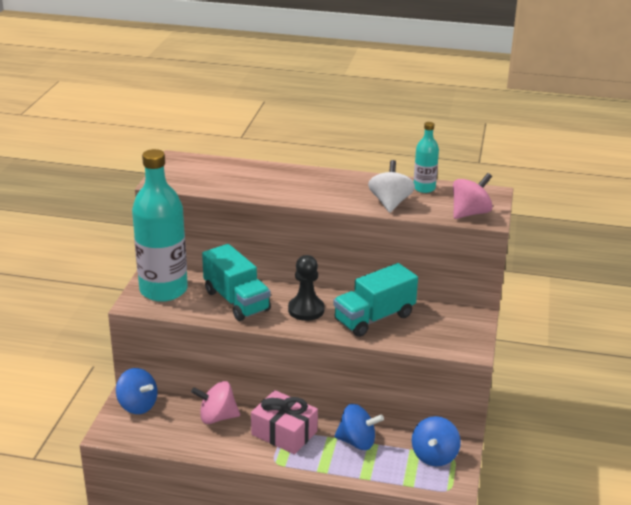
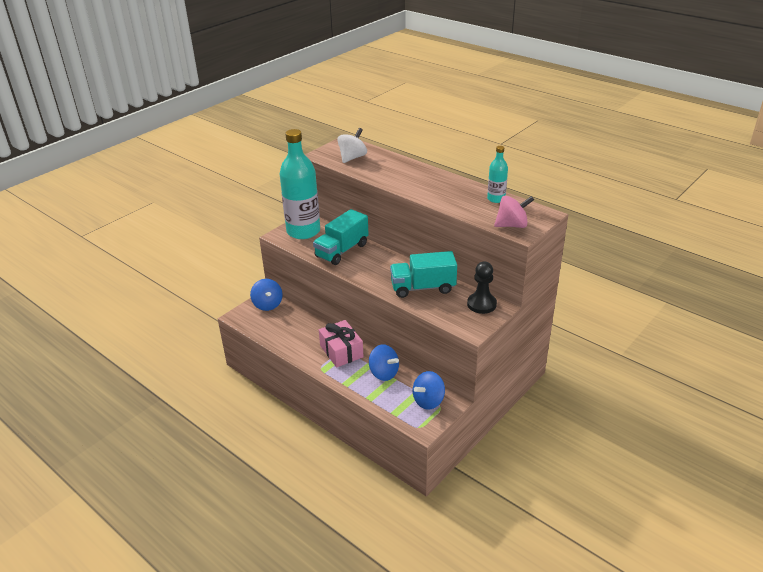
camera: 30 degrees right, 5 degrees up
pink spinning top [191,381,240,424] -> none
turquoise truck [202,244,271,321] -> turquoise truck turned 45 degrees clockwise [313,209,369,265]
black pawn [288,255,325,321] -> black pawn moved to [467,262,497,314]
white spinning top [368,160,415,213] -> white spinning top moved to [337,128,367,163]

